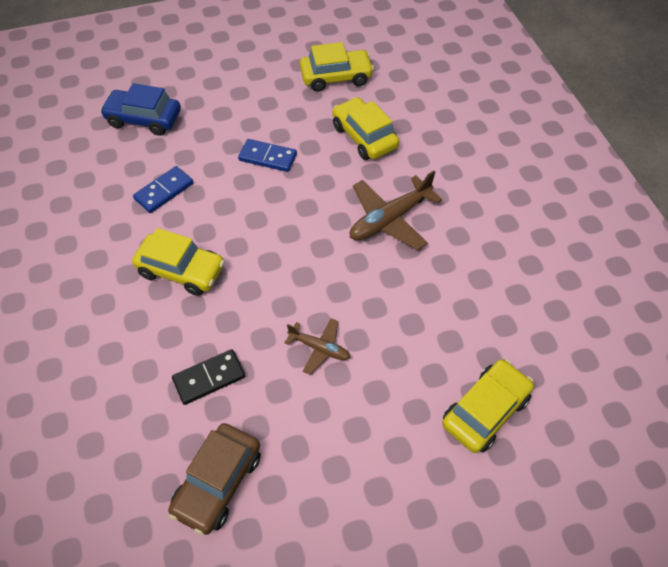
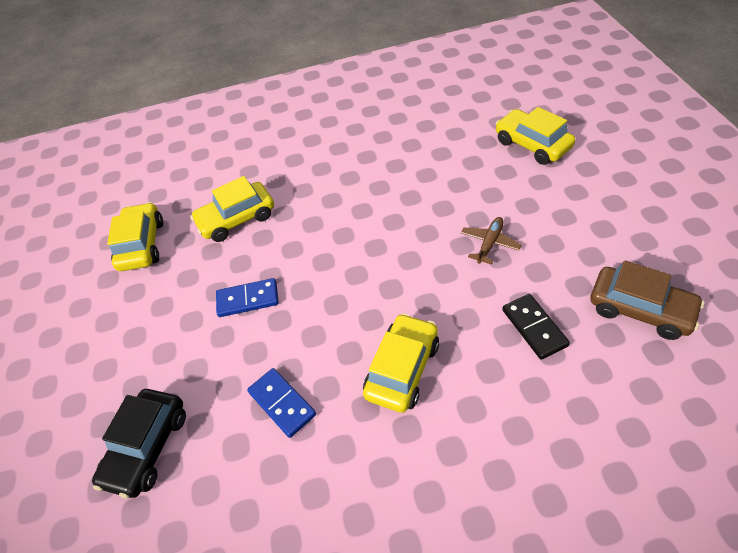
camera: 80 degrees left, 5 degrees down
blue car [100,83,181,136] -> black car [92,389,186,498]
blue domino [238,139,297,172] -> blue domino turned 60 degrees clockwise [216,278,279,317]
brown plane [350,171,443,250] -> none

